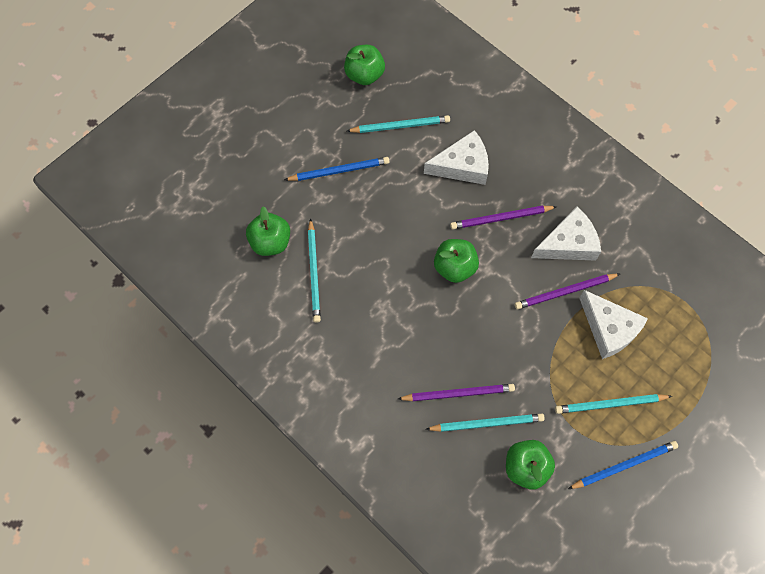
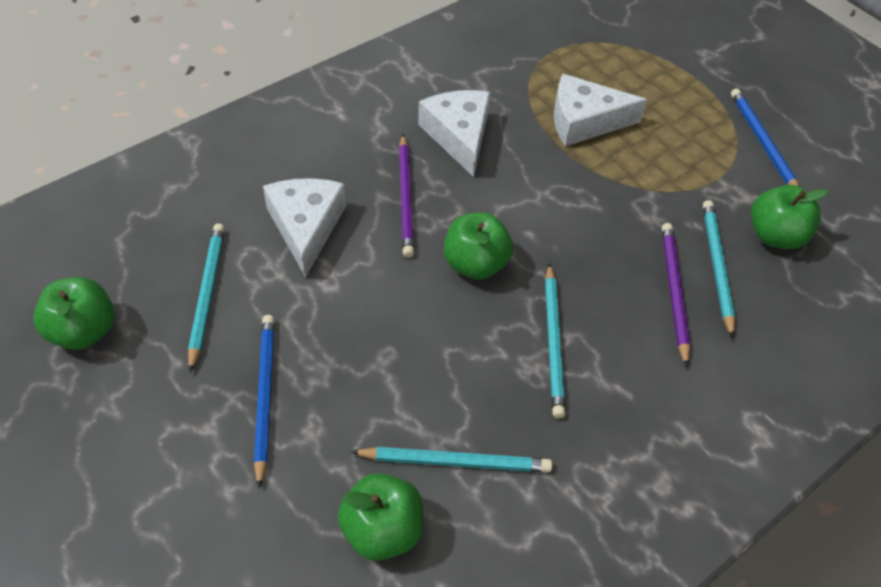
camera: 85 degrees left, 15 degrees down
purple pencil [515,274,620,309] -> none
turquoise pencil [555,394,672,414] -> turquoise pencil moved to [545,263,565,418]
white cheese [579,290,648,359] -> white cheese turned 150 degrees counterclockwise [554,74,647,146]

